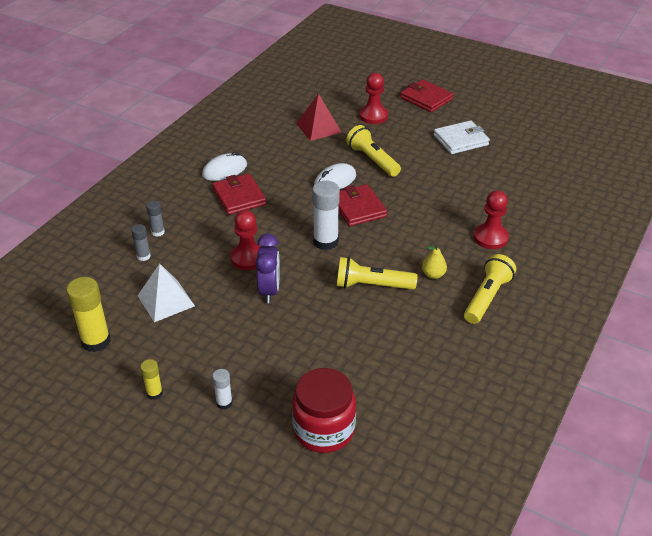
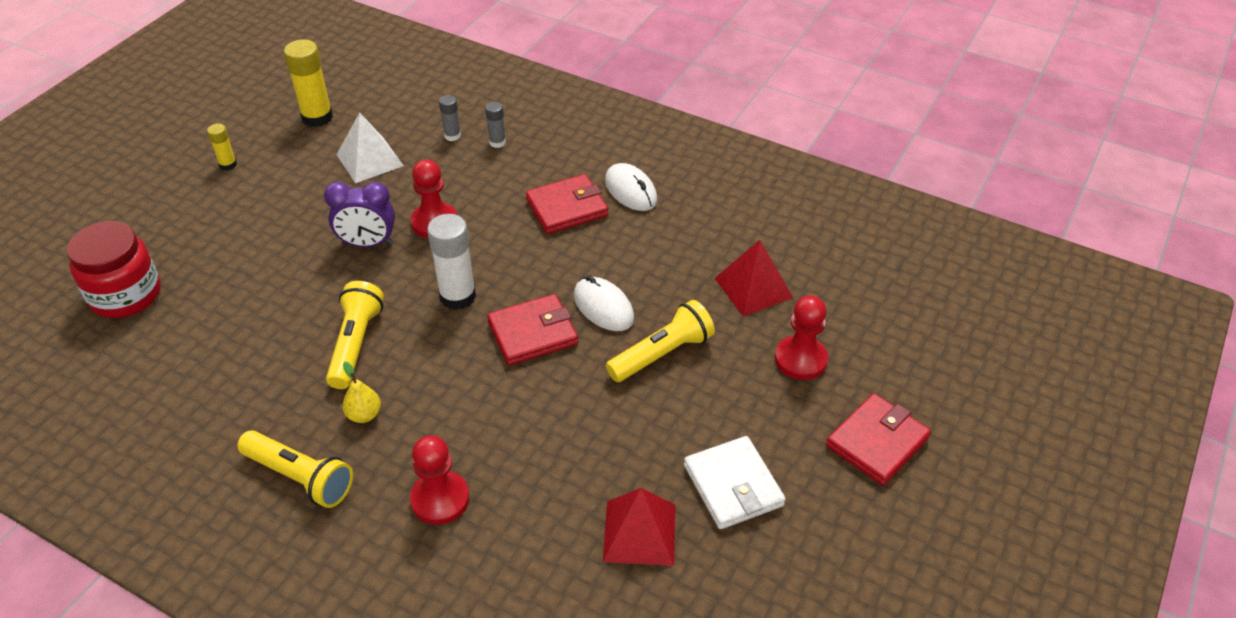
camera: 90 degrees right, 5 degrees up
white glue stick [212,369,233,410] -> none
none -> red pyramid [603,488,675,566]

